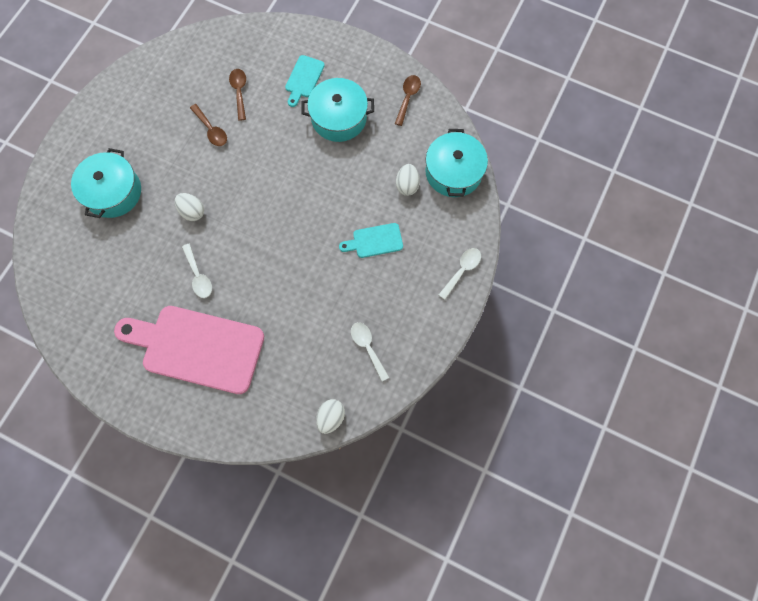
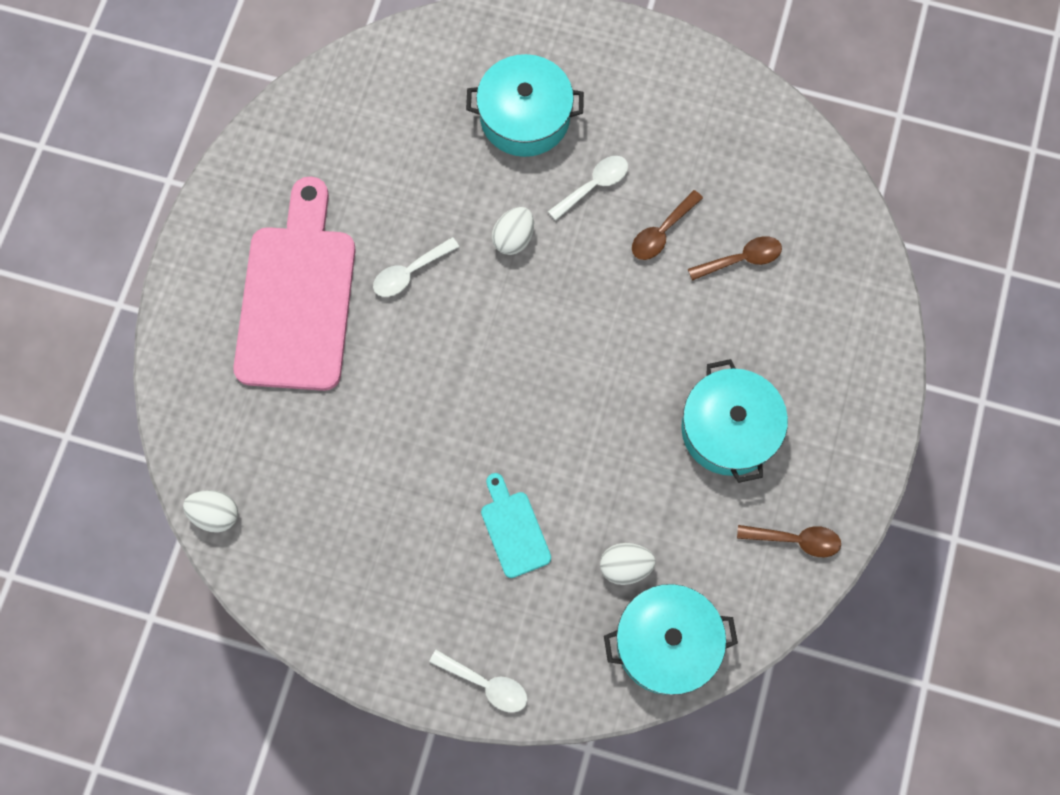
camera: 80 degrees right, 0 degrees up
turquoise cutting board [285,55,325,107] -> none
white spoon [351,322,390,381] -> white spoon moved to [548,156,628,221]

